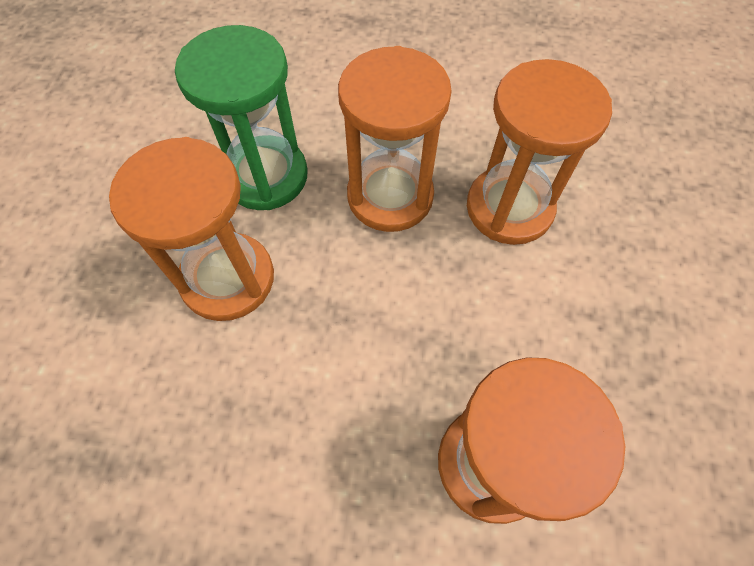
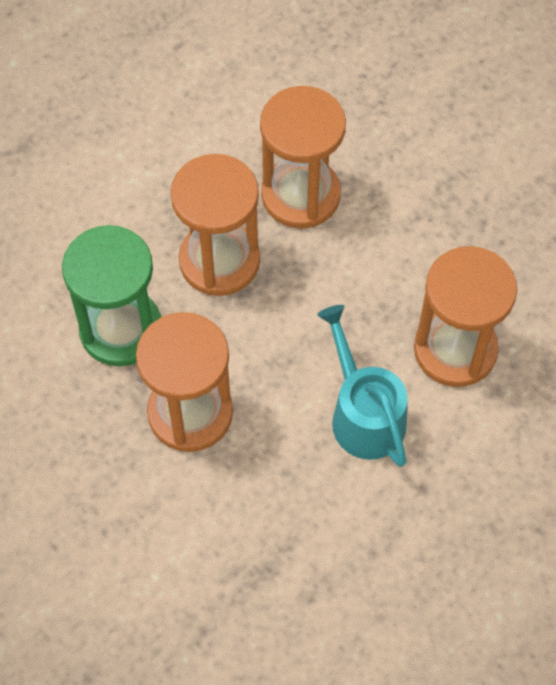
camera: 50 degrees left, 0 degrees up
none -> turquoise watering can [317,305,408,467]

